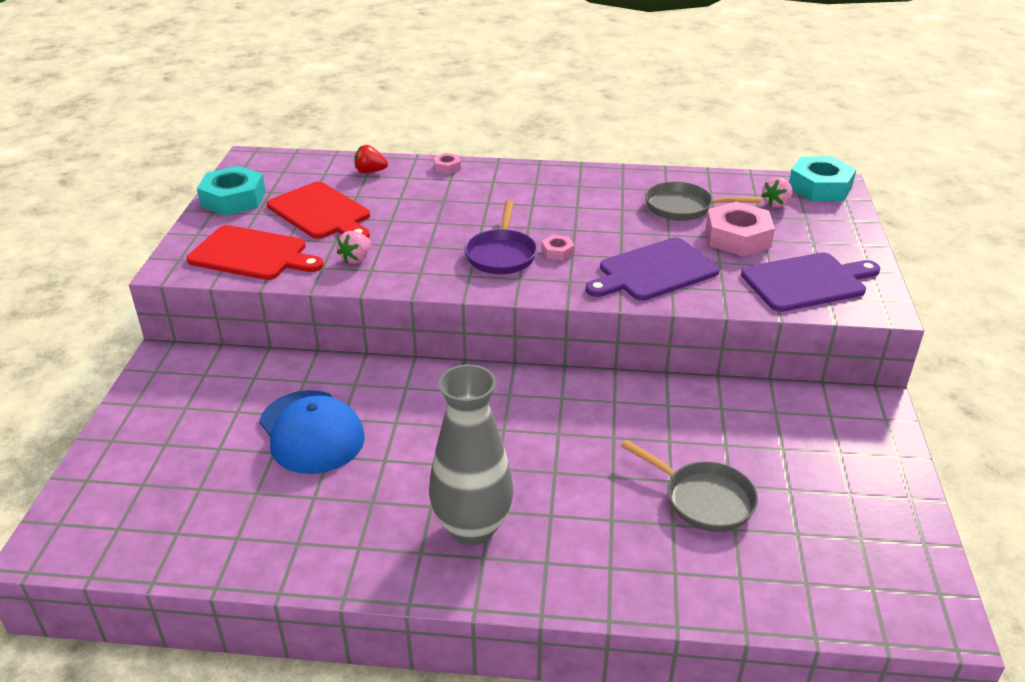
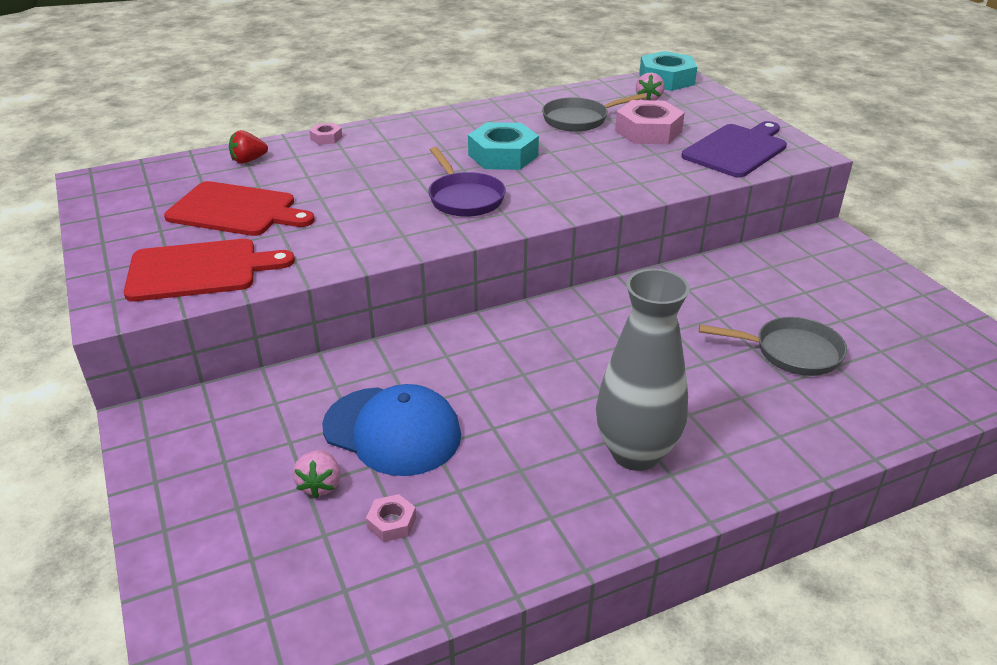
camera: 30 degrees left, 0 degrees up
turquoise nut [197,166,266,216] -> turquoise nut moved to [468,122,539,170]
pink strawberry [337,231,371,264] -> pink strawberry moved to [293,450,340,498]
pink nut [541,235,575,261] -> pink nut moved to [366,494,416,542]
purple cutting board [586,238,720,301] -> none

